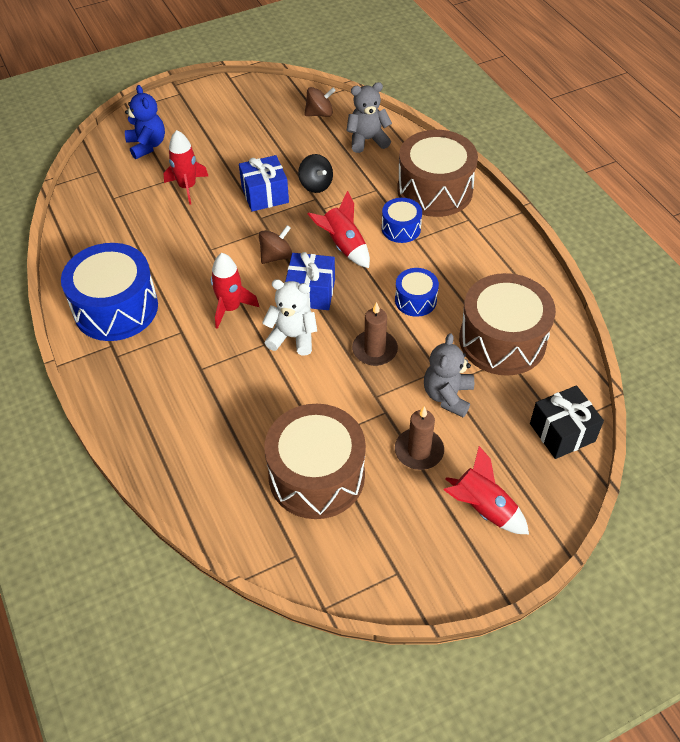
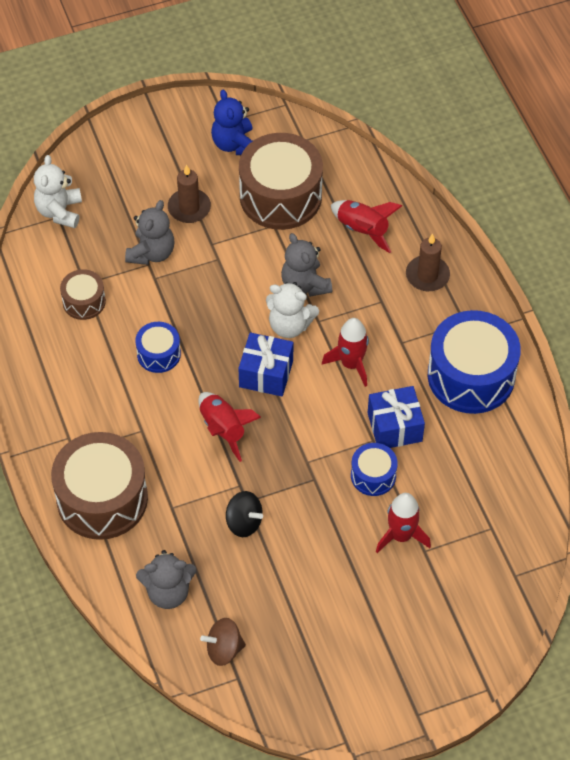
camera: 175 degrees left, 5 degrees up
blue teddy bear [125,85,165,159] -> blue teddy bear moved to [211,90,253,155]
blue gift [239,155,289,211] -> blue gift moved to [368,386,425,448]
brown spinning top [259,225,292,264] -> none
black spinning top [298,154,333,193] -> black spinning top turned 150 degrees clockwise [226,491,263,537]
brown candle [352,302,398,366] -> brown candle moved to [406,234,450,291]
blue drum [382,198,422,243] -> blue drum moved to [351,443,398,496]
red rocket [444,446,529,534] -> red rocket moved to [331,200,402,253]
brown drum [459,273,556,376] -> brown drum [60,269,106,320], size x0.50
black gift [530,385,604,459] -> white teddy bear [34,155,82,228]
none -> grey teddy bear [281,233,332,297]

